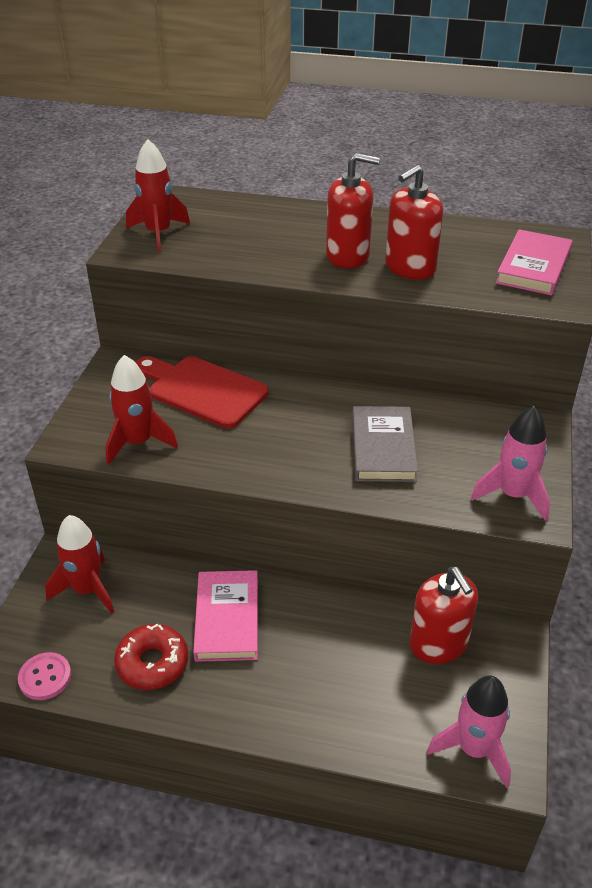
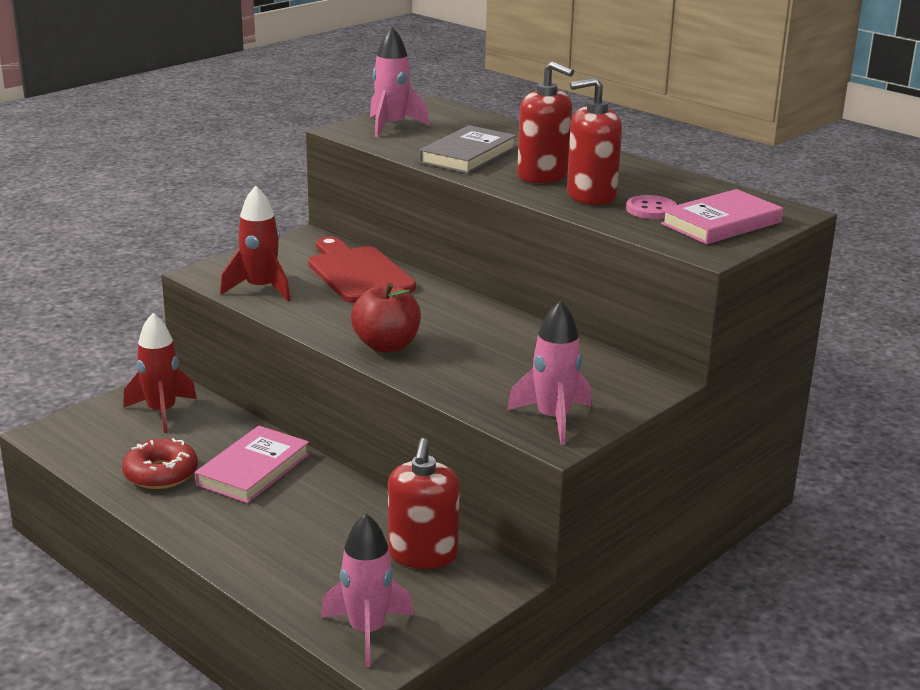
camera: 30 degrees right, 15 degrees down
pink button [18,652,71,700] -> pink button moved to [626,195,677,219]
red rocket [126,139,190,252] -> pink rocket [370,27,430,137]
grey book [352,406,418,482] -> grey book moved to [419,125,517,174]
none -> red apple [351,283,421,353]

